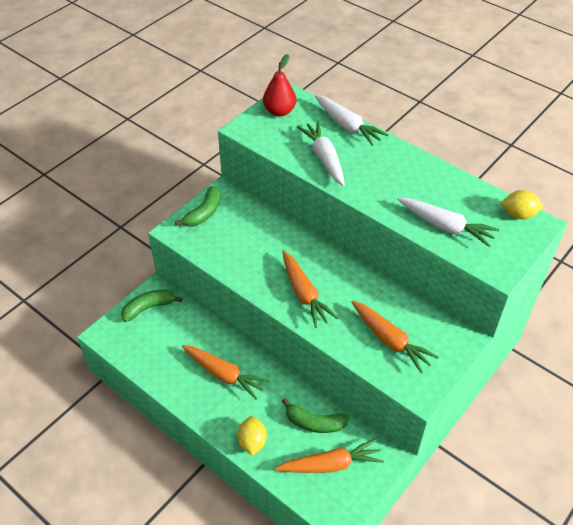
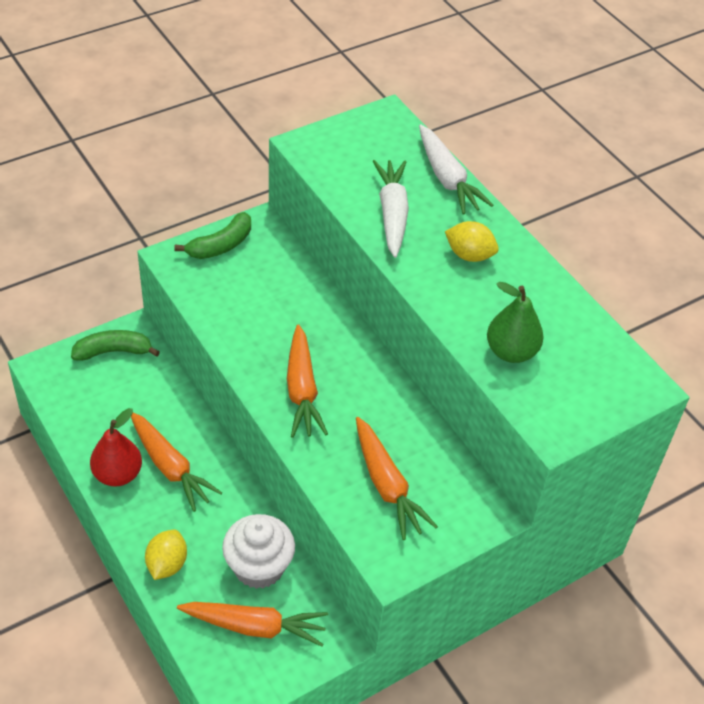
camera: 15 degrees right, 0 degrees up
red pear [263,54,296,117] -> red pear moved to [90,408,142,487]
green banana [282,398,349,433] -> white cupcake [222,514,295,589]
white carrot [397,198,499,247] -> green pear [487,282,544,363]
yellow lemon [501,190,543,219] -> yellow lemon moved to [445,221,499,262]

